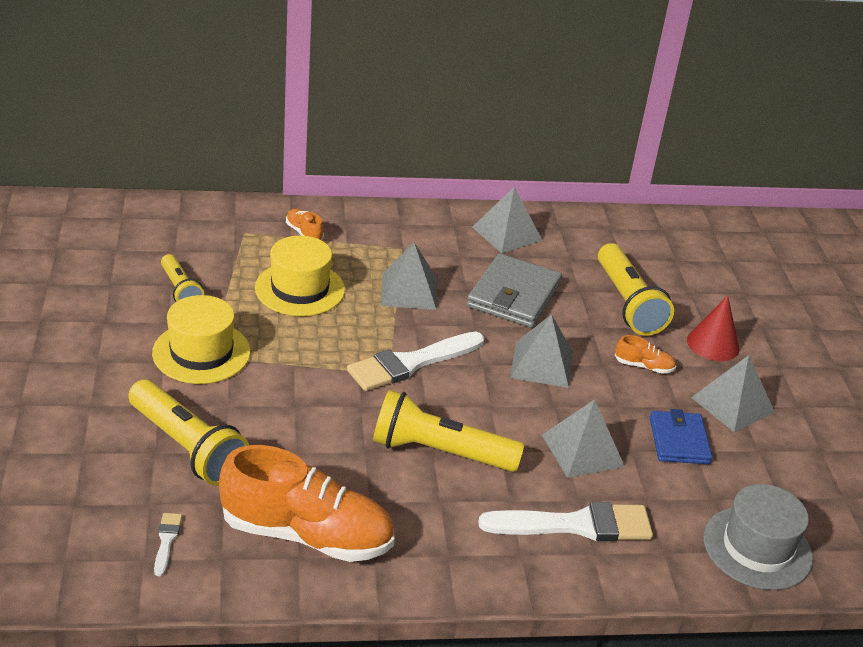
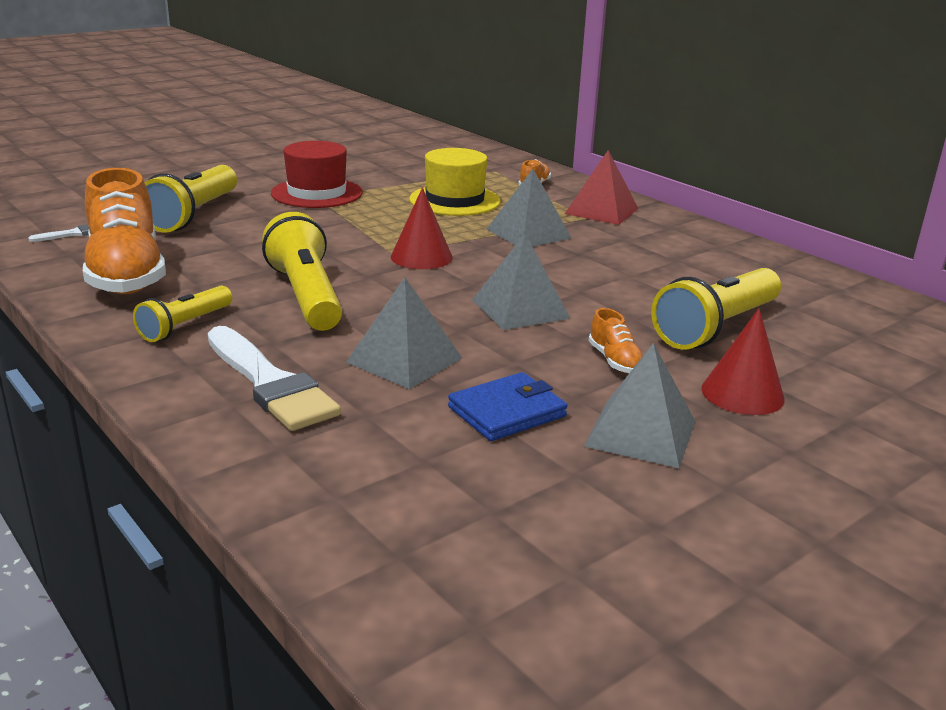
camera: 60 degrees right, 10 degrees down
yellow hat [152,295,251,384] -> red hat [271,141,363,208]
yellow flashlight [161,254,204,302] -> yellow flashlight moved to [133,286,233,342]
white brush [347,332,484,391] -> red cone [391,188,453,269]
grey wallet [467,253,562,328] -> none
grey pyramid [472,187,543,253] -> none
grey hat [703,484,813,590] -> none
none -> red pyramid [565,150,639,225]

